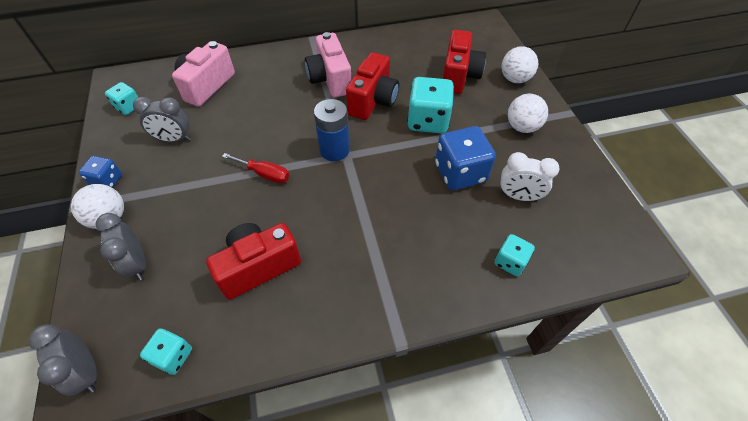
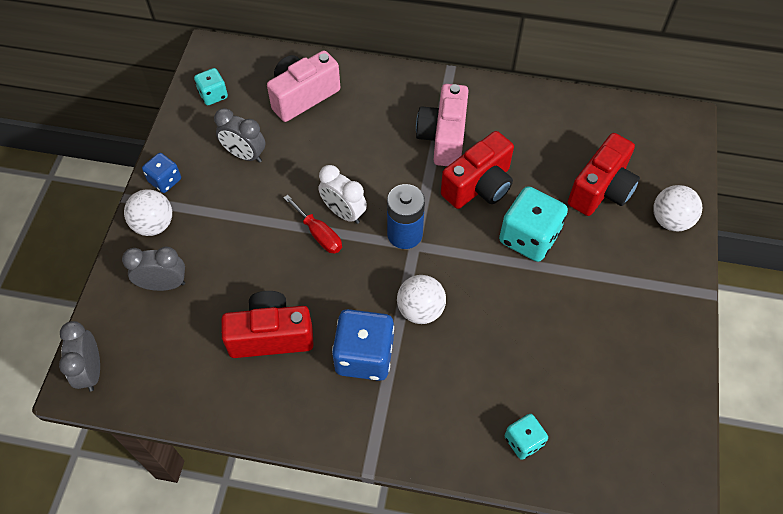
camera: 25 degrees right, 5 degrees up
grey clock [96,213,146,280] -> grey clock turned 90 degrees clockwise [122,246,185,291]
turquoise dice [140,328,192,375] -> none
blue dice [435,126,496,190] -> blue dice moved to [332,309,394,381]
white clock [500,152,559,201] -> white clock moved to [318,165,367,224]
white ball [508,94,548,133] -> white ball moved to [397,275,446,324]

